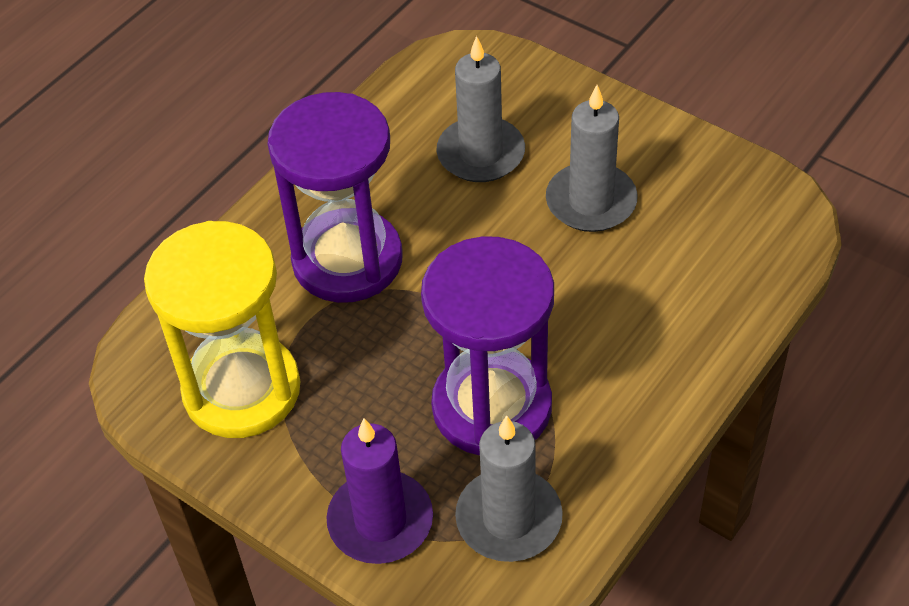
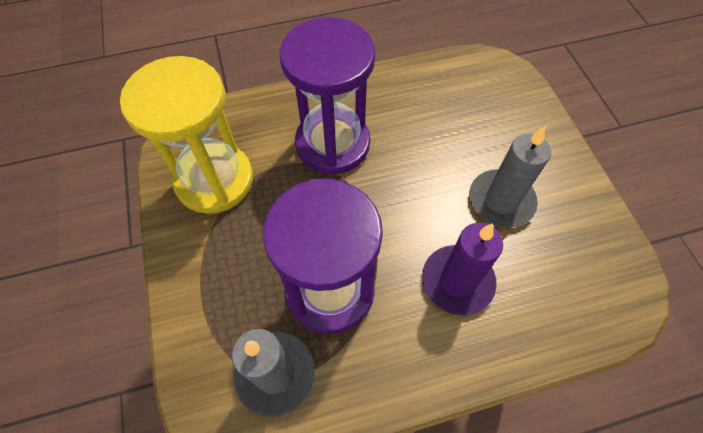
camera: 35 degrees right, 10 degrees up
purple candle [327,418,433,564] -> purple candle moved to [422,223,503,315]
grey candle [437,36,525,182] -> none

